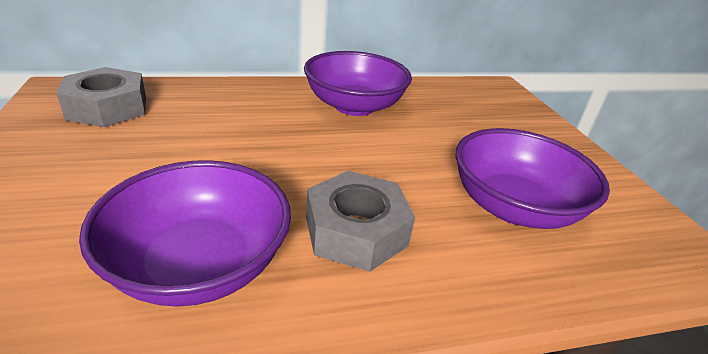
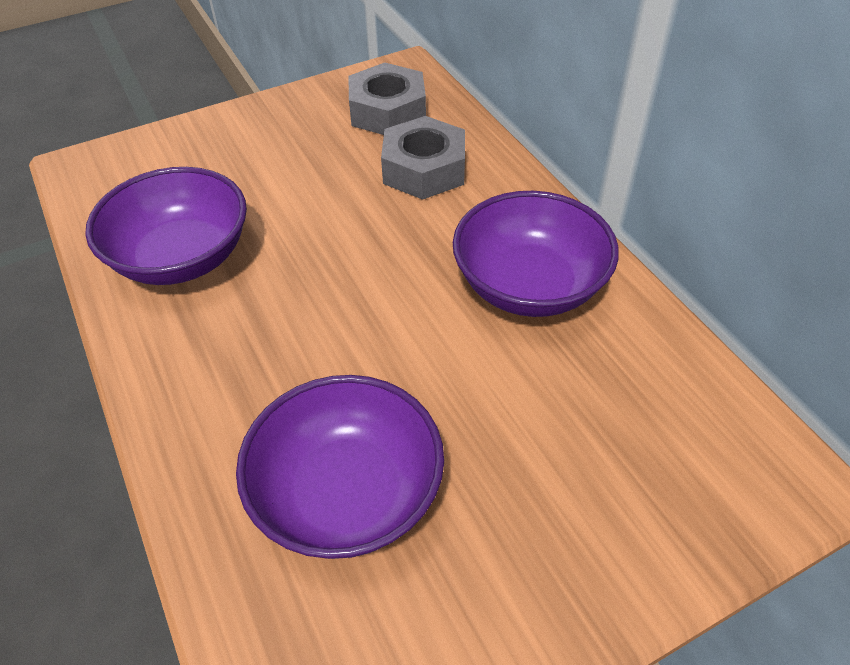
camera: 80 degrees right, 15 degrees up
grey nut [306,171,415,272] -> grey nut moved to [381,116,465,200]

